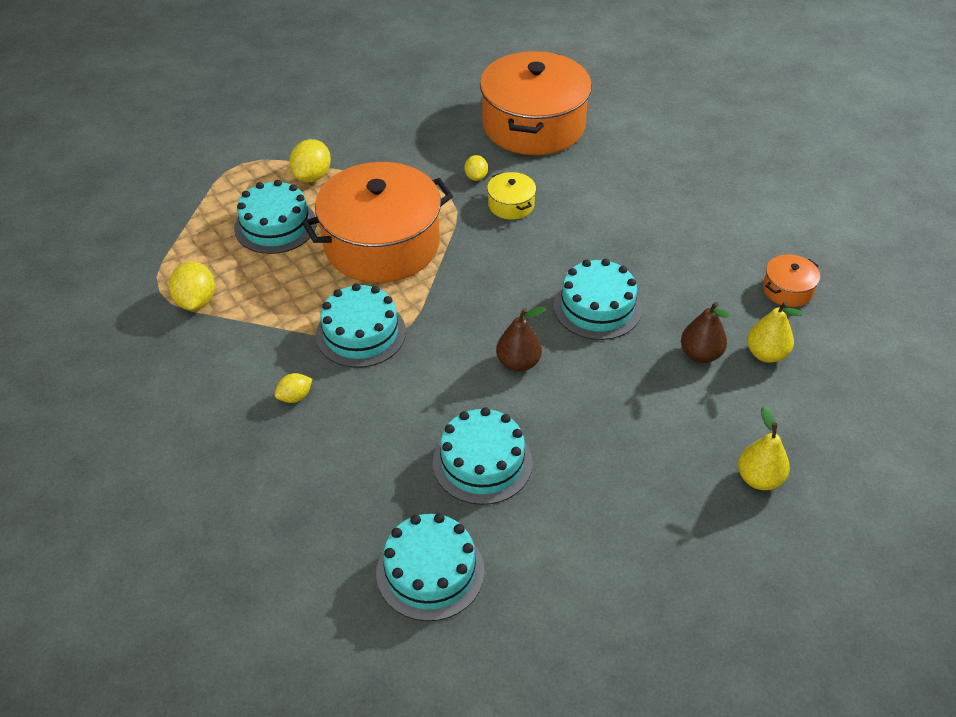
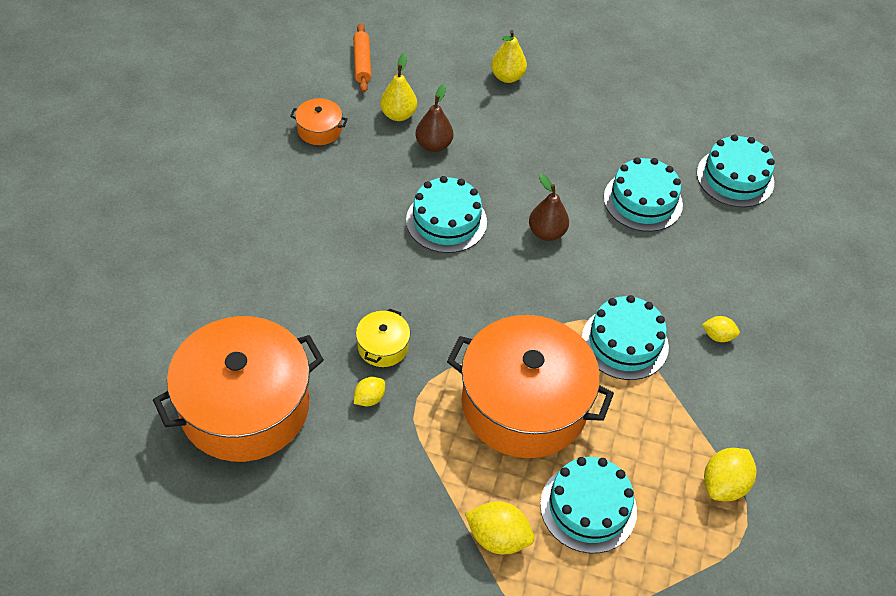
camera: 135 degrees left, 5 degrees up
yellow lemon [289,139,331,182] -> yellow lemon turned 45 degrees clockwise [465,501,534,555]
none -> orange rolling pin [353,23,371,93]

